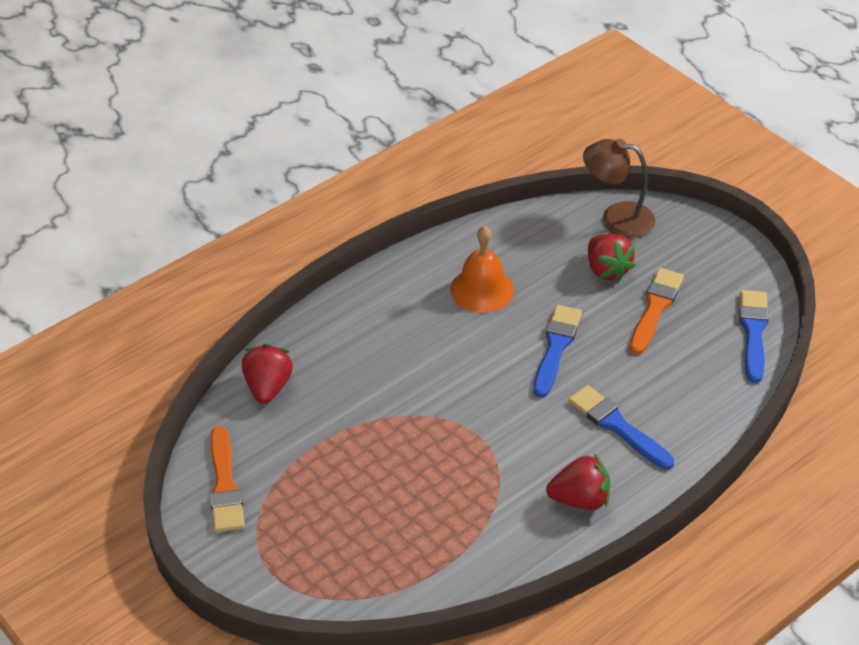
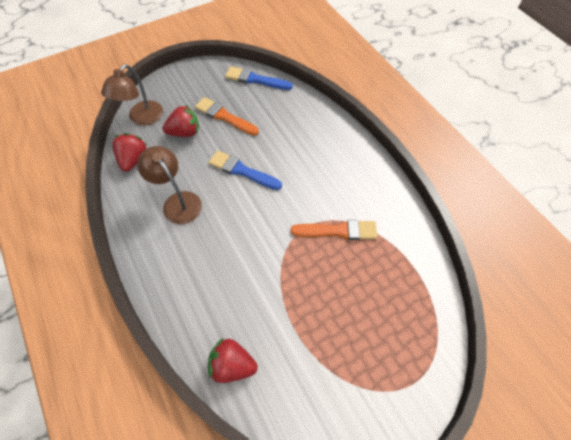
camera: 80 degrees left, 15 degrees up
orange brush [210,426,245,532] -> orange brush moved to [291,220,377,240]
orange bell [450,226,514,313] -> brown lamp [137,146,202,224]
red strawberry [546,454,610,510] -> red strawberry moved to [112,133,148,172]
blue brush [569,385,674,470] -> none

